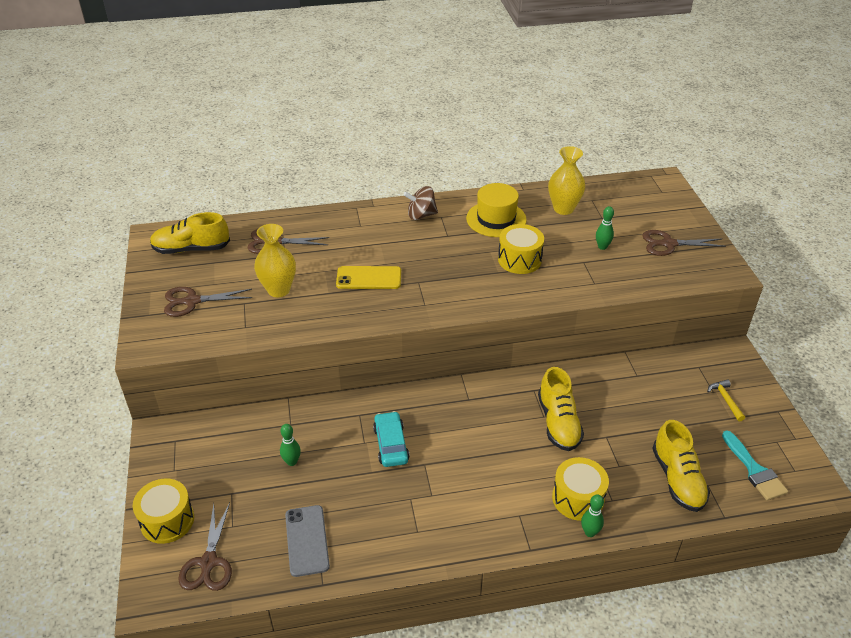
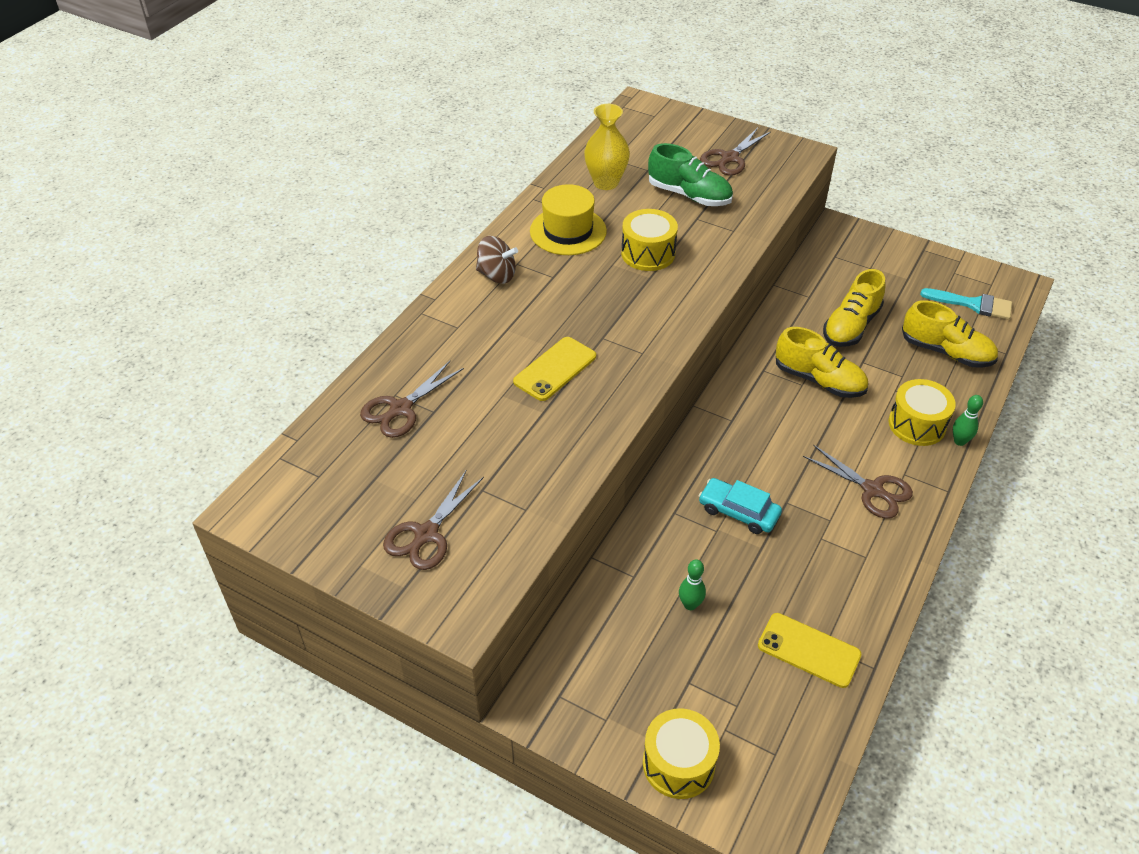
camera: 50 degrees left, 5 degrees up
yellow shoe [150,212,230,254] -> yellow shoe moved to [823,269,886,347]
brown scissors [178,502,232,591] -> brown scissors moved to [803,445,913,519]
yellow vase [254,224,296,297] -> none
grey phone [285,505,330,577] -> yellow phone [758,613,861,688]
brown spinning top [404,186,438,220] -> brown spinning top turned 105 degrees counterclockwise [476,236,518,284]
green bowling pin [596,206,614,250] -> green shoe [648,143,733,206]
yellow hammer [707,379,745,422] -> none

